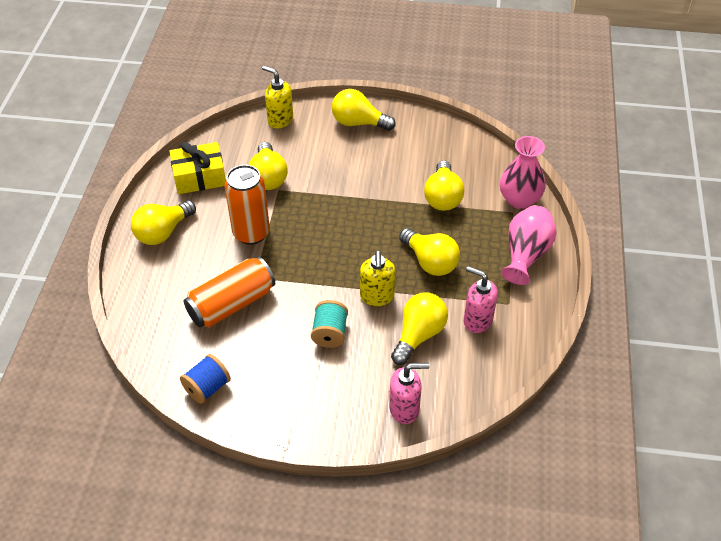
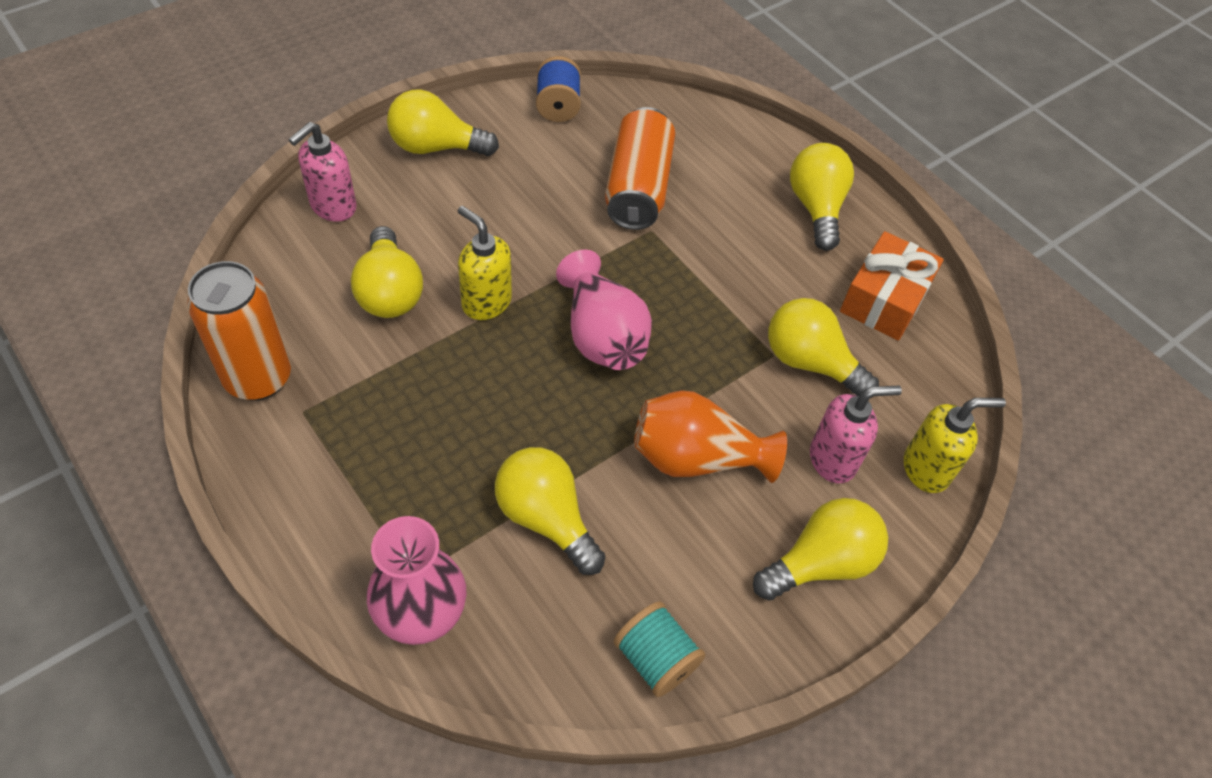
camera: 130 degrees right, 5 degrees up
yellow gift [169,142,226,194] -> orange gift [840,231,944,340]
orange can [224,165,270,245] -> orange can moved to [187,261,291,401]
turquoise spool [311,300,348,348] -> turquoise spool moved to [614,601,706,697]
yellow light bulb [399,228,460,276] -> yellow light bulb moved to [387,90,499,156]
pink soap dispenser [464,266,498,333] -> pink soap dispenser moved to [810,386,902,483]
pink vase [501,205,557,285] -> pink vase moved to [556,250,652,370]
none -> orange vase [634,390,787,483]

